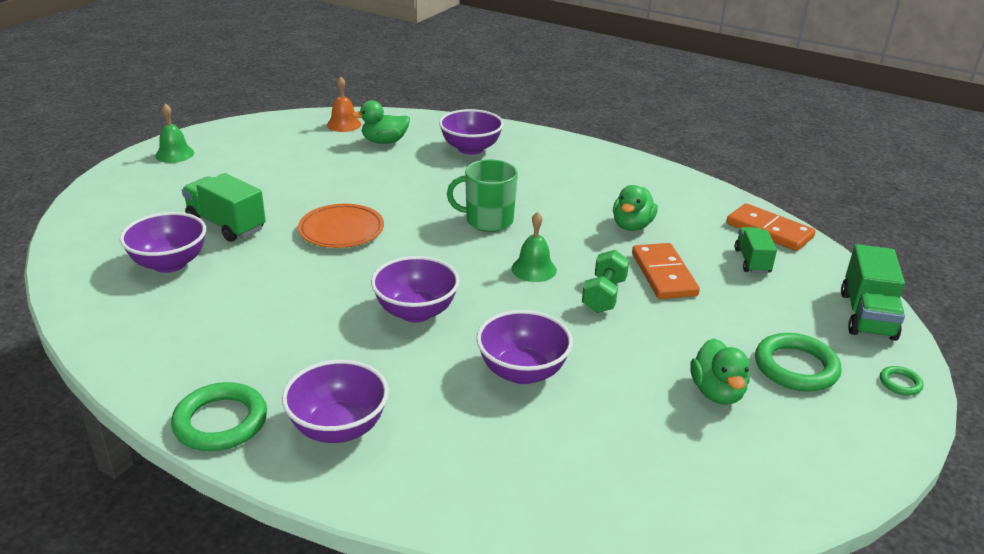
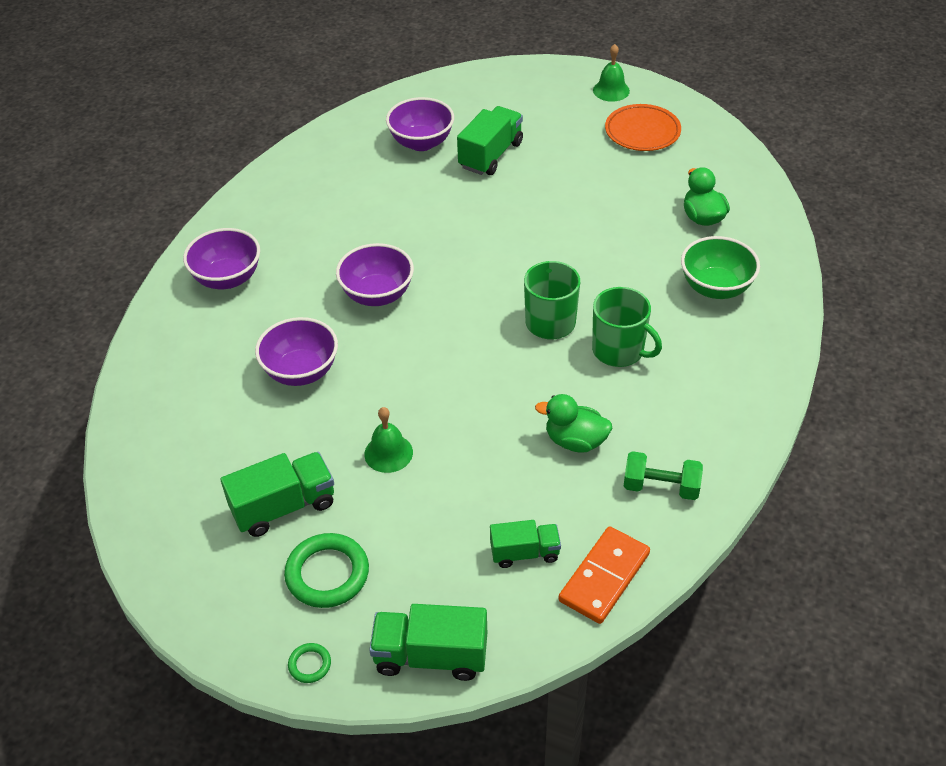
camera: 85 degrees right, 15 degrees up
green ring [171,382,267,451] -> none
orange plate [298,204,384,248] -> orange plate moved to [605,104,681,151]
orange bell [327,77,361,132] -> none
purple bowl [439,109,504,155] -> green bowl [681,236,760,299]
green bell [512,212,557,282] -> green bell moved to [364,407,413,473]
green dumbbell [582,250,629,313] -> green dumbbell moved to [624,451,703,500]
orange domino [632,243,700,299] -> none
green duck [690,338,750,405] -> green truck [221,452,334,537]
none -> green mug [592,287,662,367]

